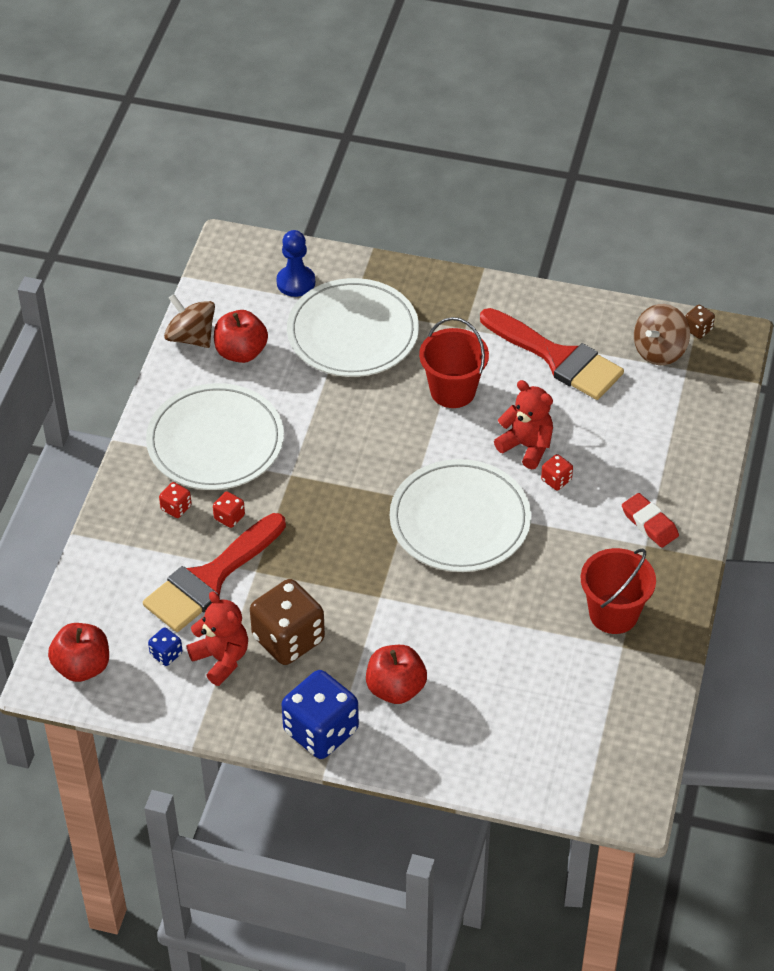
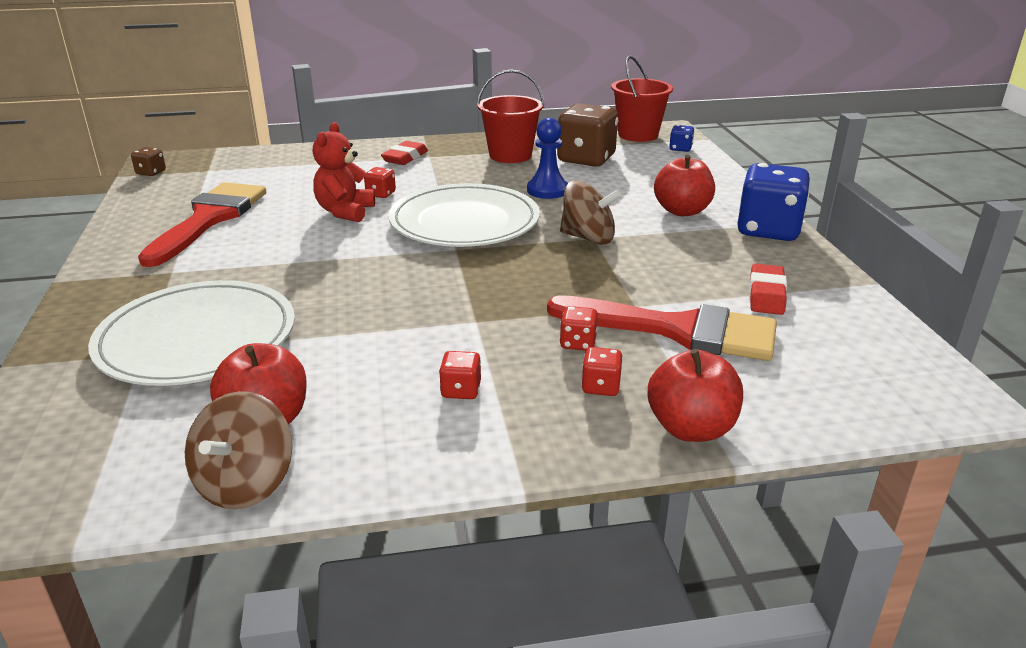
camera: 115 degrees left, 20 degrees down
red apple [48,623,109,682] -> red apple moved to [648,349,743,442]
white plate [146,383,284,490] -> red dice [439,351,481,399]
blue dice [148,628,183,666] -> blue dice moved to [669,125,694,152]
red teddy bear [187,591,248,686] -> red eraser [749,264,787,315]
brown dice [250,579,325,665] -> brown dice moved to [557,103,618,167]
blue pawn [276,230,315,297] -> blue pawn moved to [527,118,568,199]
red bucket [419,317,489,408] -> red bucket moved to [611,56,673,142]
brown spinning top [634,304,690,365] -> brown spinning top moved to [560,180,622,245]

